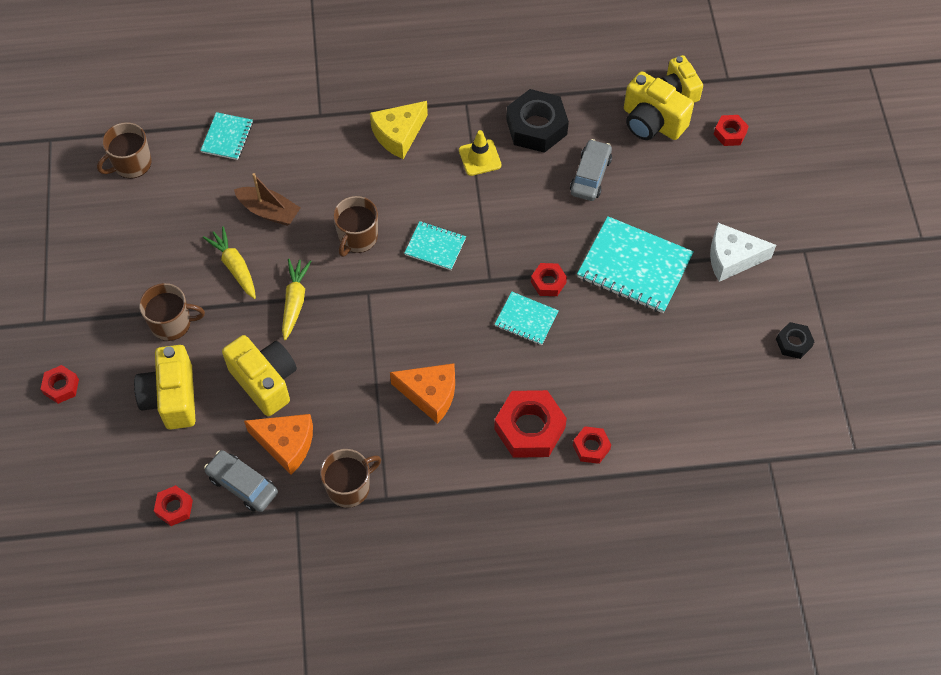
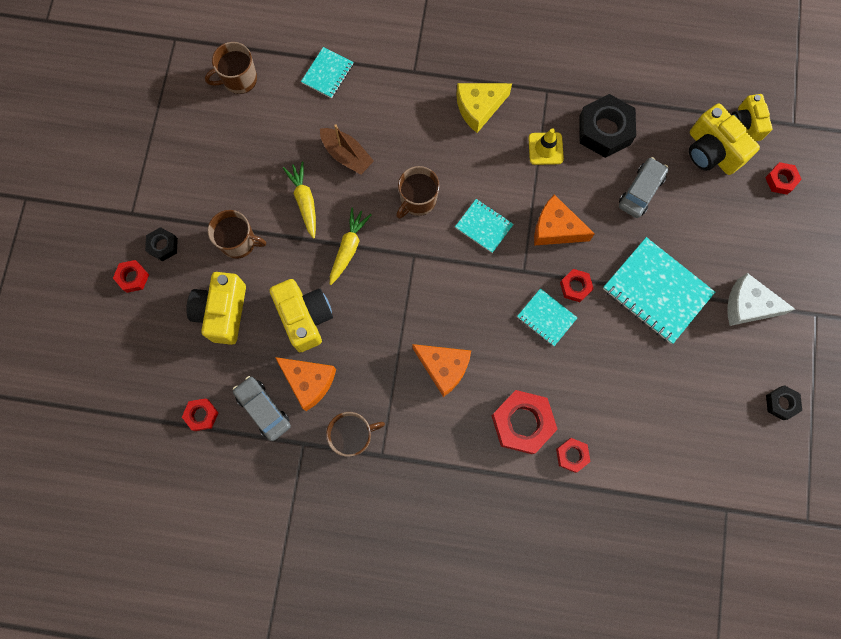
camera: 15 degrees right, 15 degrees up
none -> black nut [145,227,178,261]
none -> orange cheese [534,194,595,246]

